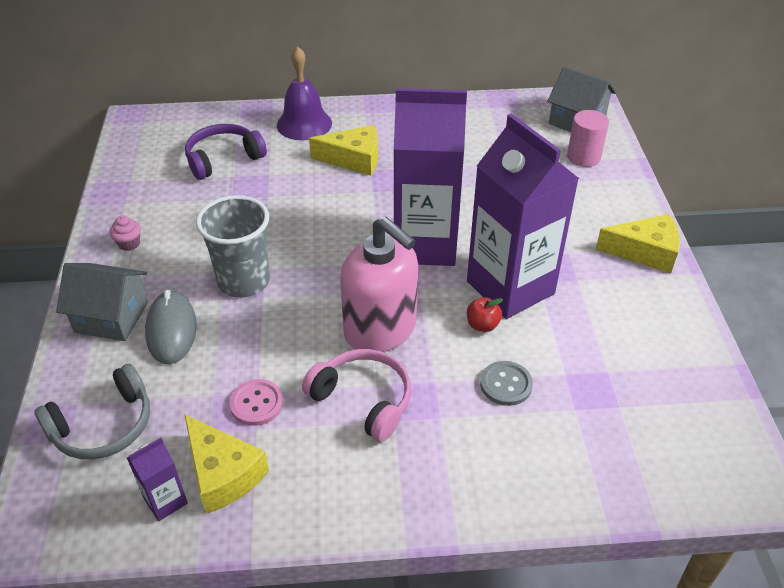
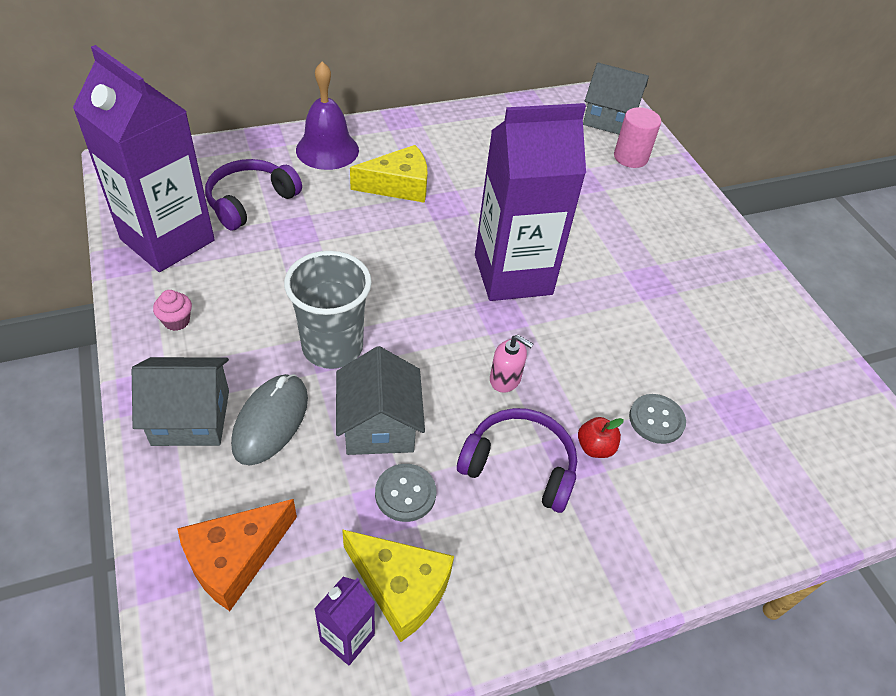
camera: 20 degrees left, 5 degrees up
grey headphones [34,364,150,459] -> orange cheese [177,499,297,611]
grey mouse [145,290,197,364] -> grey mouse turned 45 degrees clockwise [231,374,308,465]
pink button [229,379,283,426] -> grey button [375,464,436,522]
pink headphones [302,349,411,442] -> purple headphones [457,408,577,513]
pink soap dispenser [340,216,418,352] -> pink soap dispenser [490,335,533,393], size x0.43
purple carton [467,114,579,319] -> purple carton moved to [73,45,215,272]
red apple [467,297,503,332] -> red apple moved to [578,417,624,458]
yellow cheese [595,214,680,273] -> none
none -> grey house [336,346,425,455]

